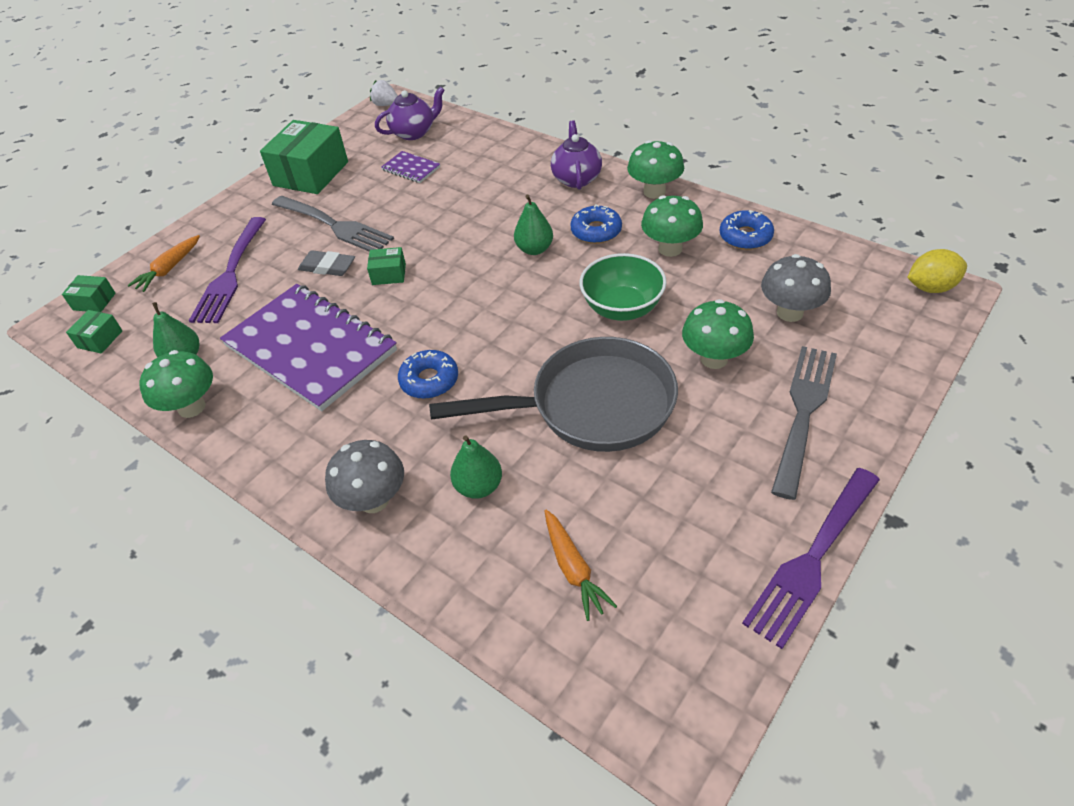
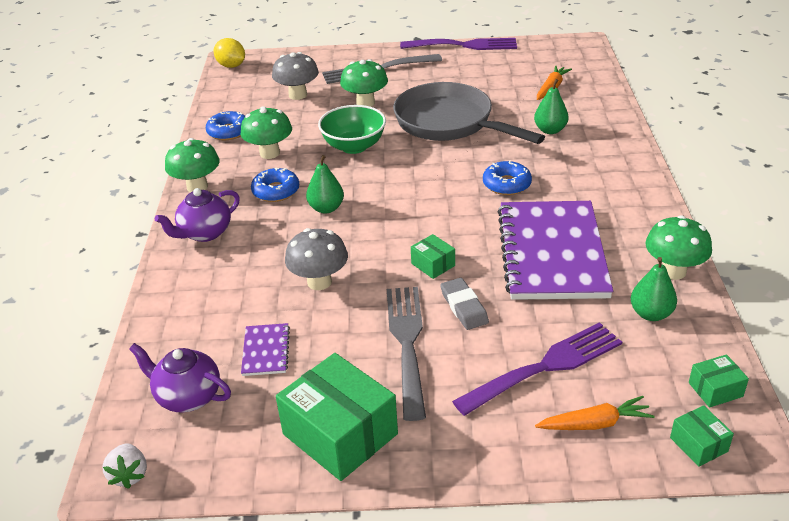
camera: 130 degrees left, 10 degrees down
green box [260,120,348,194] -> green box turned 60 degrees clockwise [276,353,398,481]
grey mushroom [325,440,404,513] -> grey mushroom moved to [285,228,348,290]

